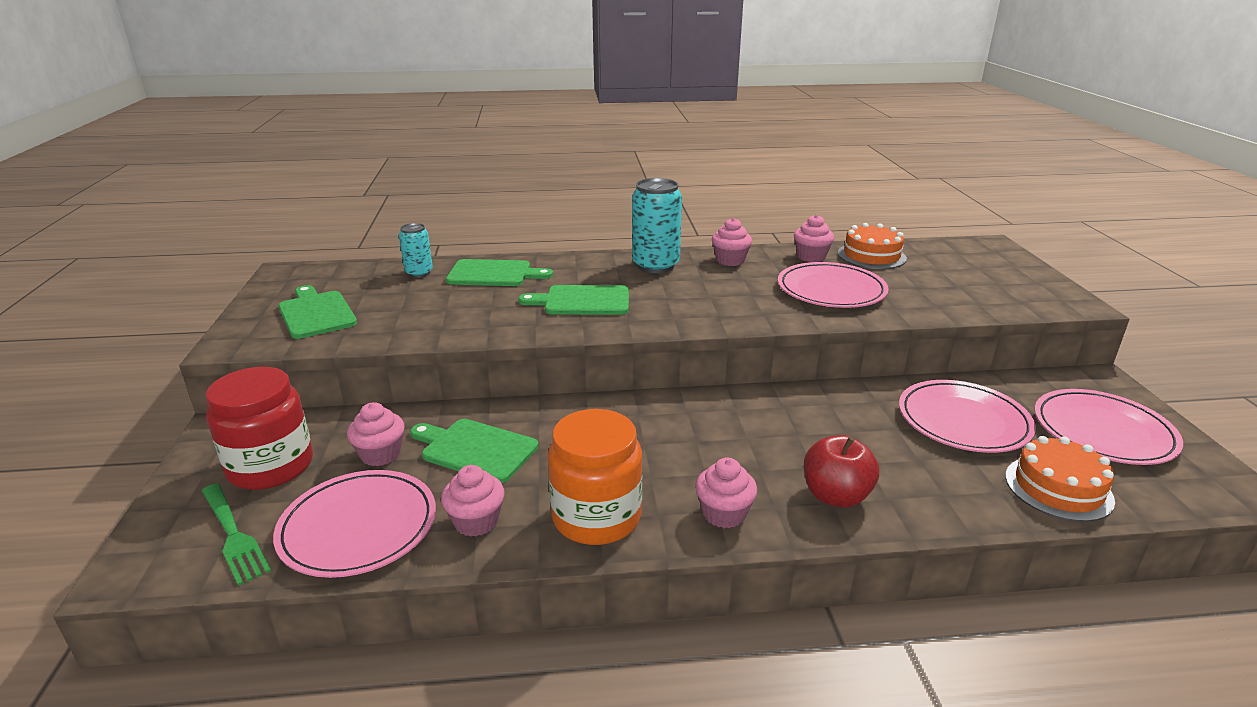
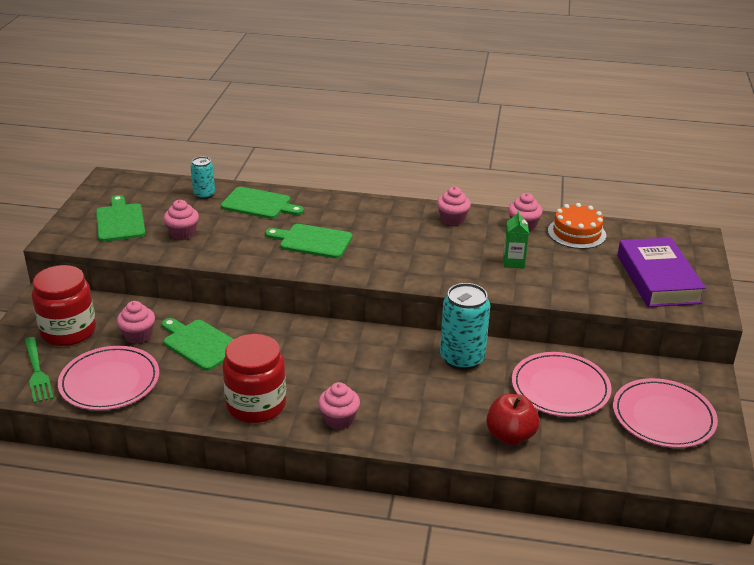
camera: 15 degrees right, 5 degrees up
pink cupcake [441,465,505,537] -> pink cupcake moved to [164,200,199,240]
orange jar [548,409,642,545] -> red jar [222,334,286,423]
turquoise can [632,178,682,273] -> turquoise can moved to [440,283,490,370]
pink plate [778,262,889,308] -> green carton [503,211,529,269]
red apple [804,435,879,508] -> red apple moved to [486,394,540,445]
orange cake [1005,436,1115,522] -> none
none -> purple book [617,238,706,307]

